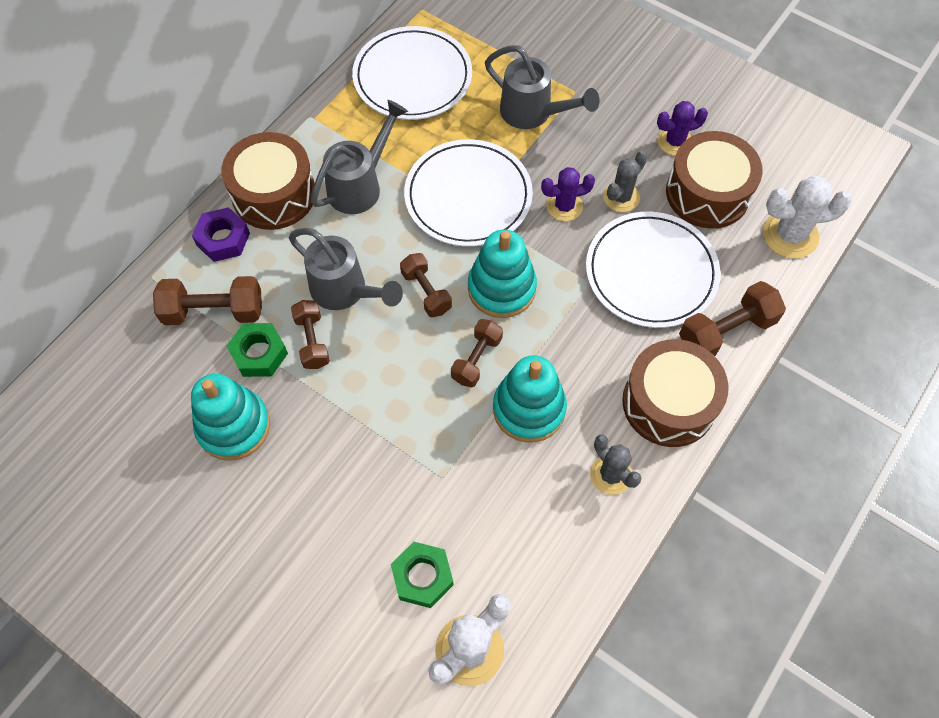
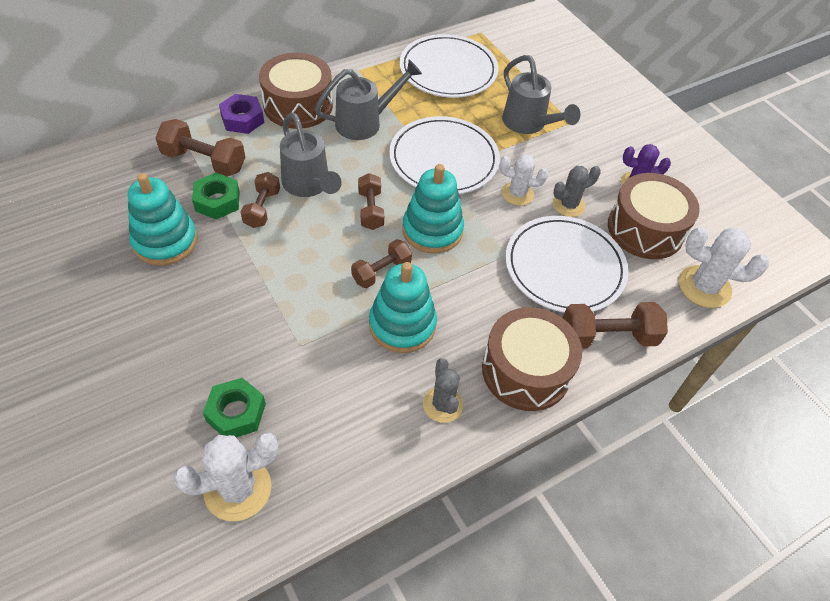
camera: 20 degrees right, 10 degrees down
purple cactus [541,167,595,221] -> white cactus [499,154,548,206]

